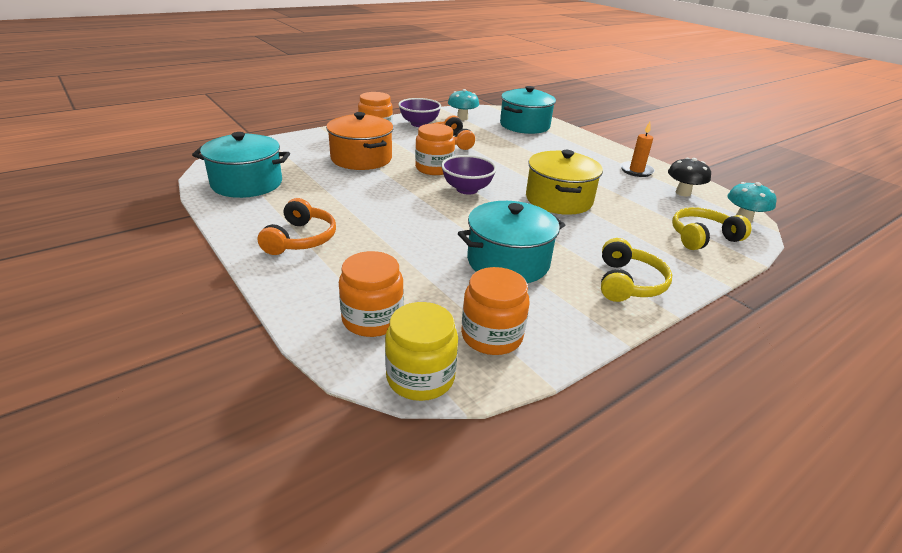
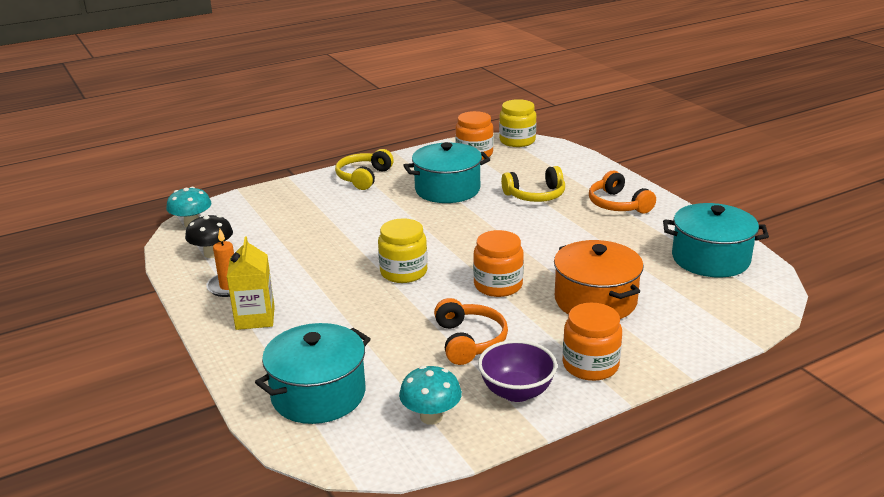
camera: 170 degrees left, 5 degrees down
orange headphones [258,198,336,255] -> orange headphones turned 45 degrees counterclockwise [589,171,656,214]
orange jar [339,251,404,337] -> none
purple bowl [441,155,497,195] -> none
yellow pot [526,150,603,215] -> none
yellow headphones [672,207,751,250] -> yellow headphones moved to [501,166,565,202]
none -> yellow carton [227,236,275,330]
none -> yellow jar [378,218,427,283]

